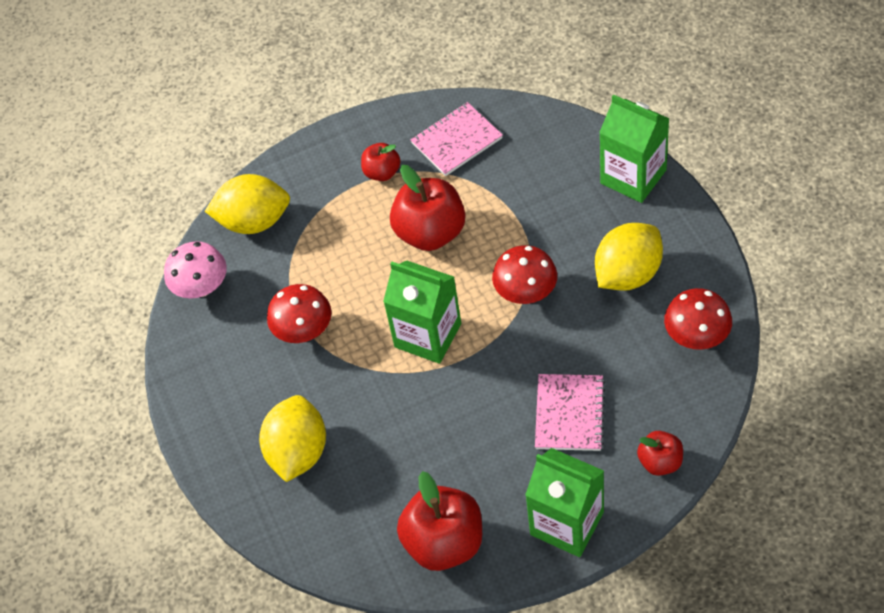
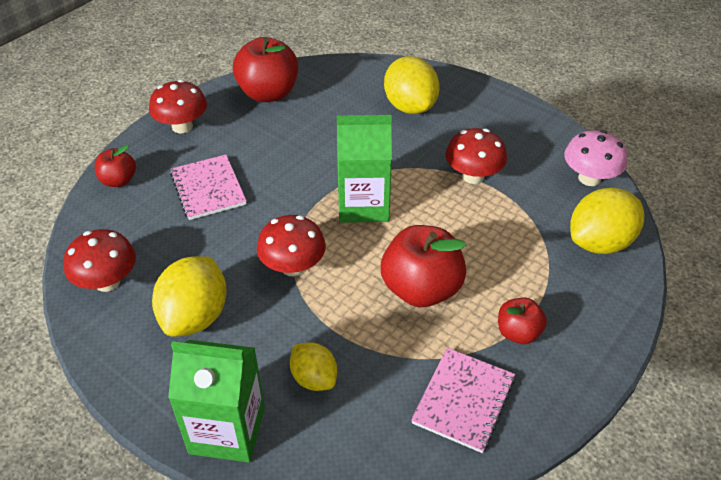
camera: 145 degrees right, 10 degrees down
green carton [525,448,604,557] -> red mushroom [149,80,207,133]
none -> yellow lemon [290,342,337,391]

